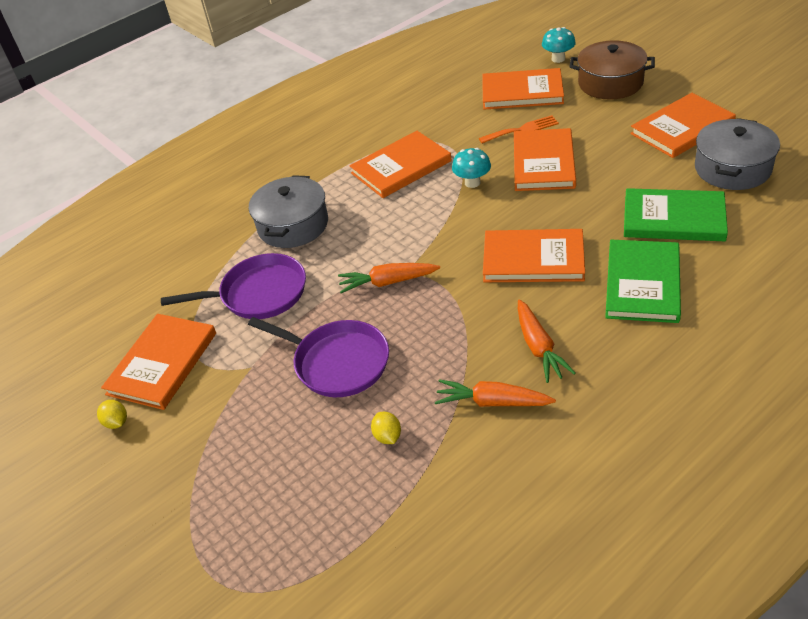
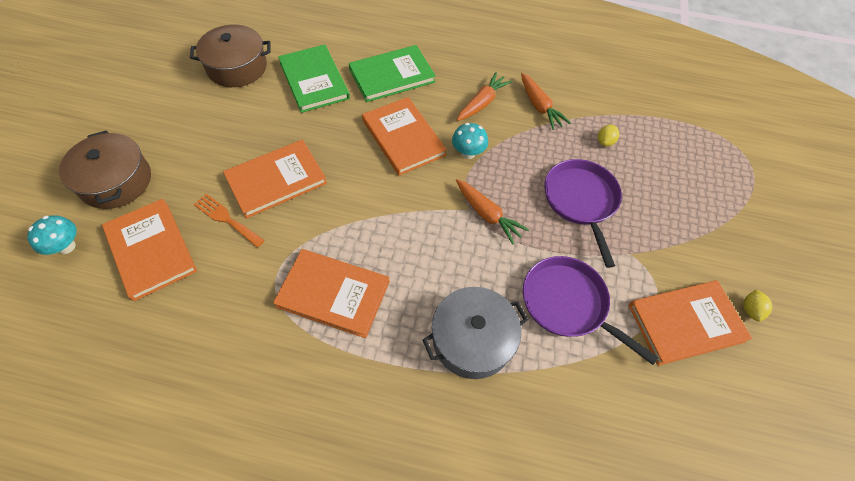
camera: 135 degrees left, 15 degrees up
turquoise mushroom [452,148,491,188] -> turquoise mushroom moved to [452,123,488,159]
orange book [630,93,736,158] -> none
grey pot [695,118,780,190] -> brown pot [190,25,271,87]

